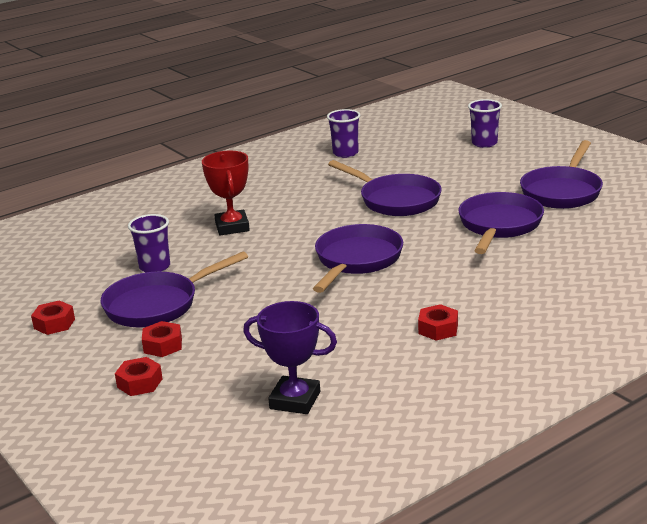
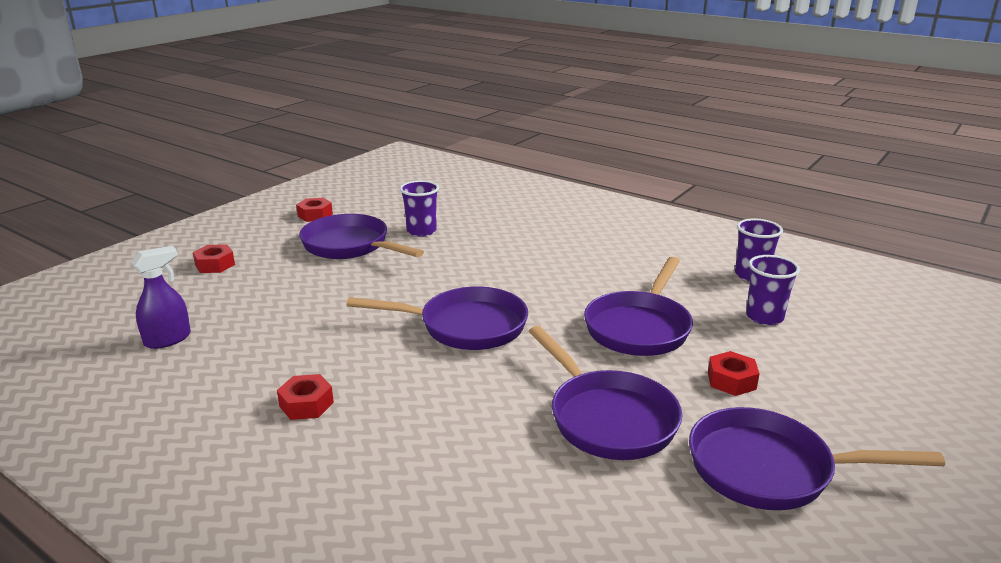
camera: 70 degrees right, 0 degrees up
red nut [142,321,182,357] -> red nut moved to [708,351,760,396]
red trophy [202,151,250,235] -> none
purple trophy [243,301,337,414] -> purple spray bottle [131,246,191,349]
purple pan [458,192,544,254] -> purple pan turned 60 degrees clockwise [529,326,682,460]
purple cup [468,99,502,148] -> purple cup moved to [746,255,800,325]

